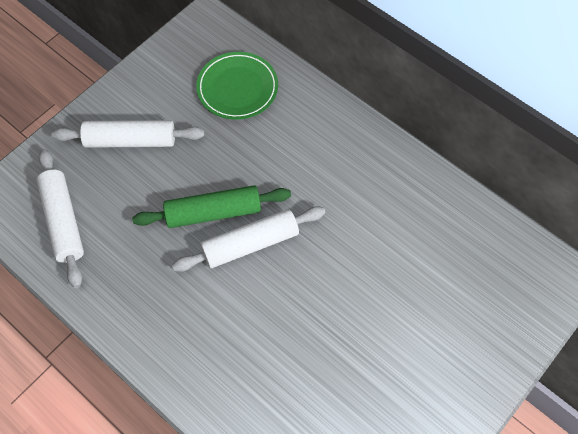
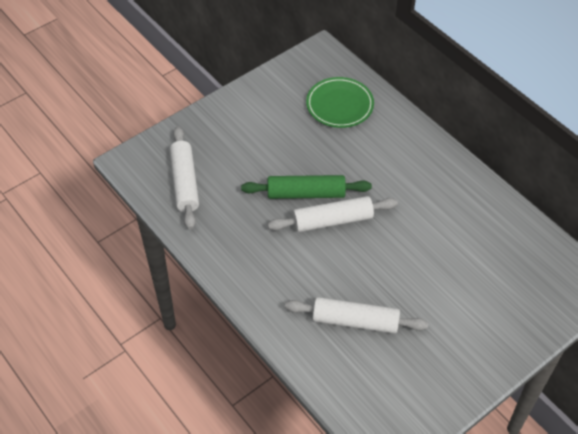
camera: 10 degrees right, 10 degrees down
white rolling pin [51,120,205,148] -> white rolling pin moved to [285,297,428,334]

